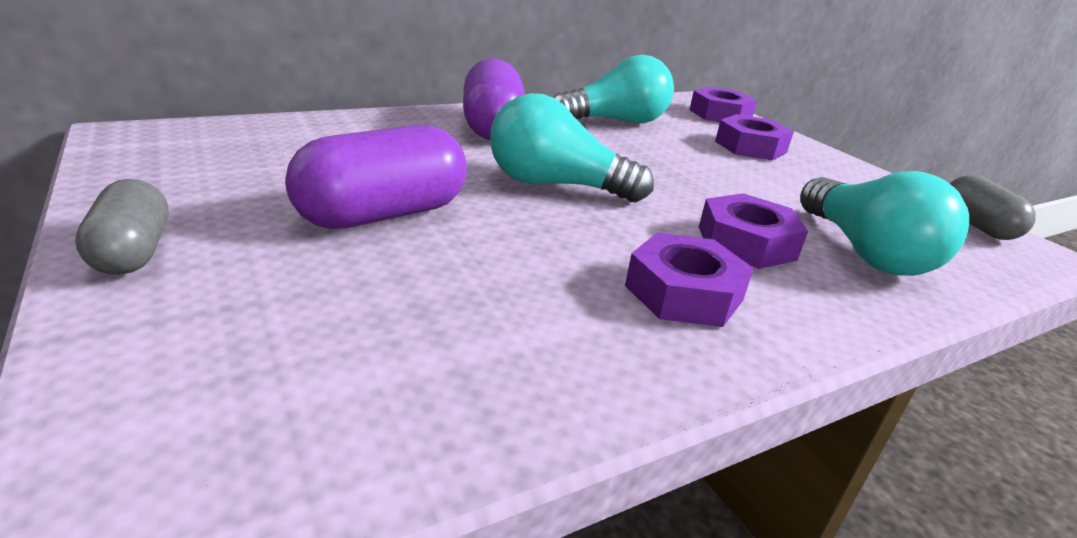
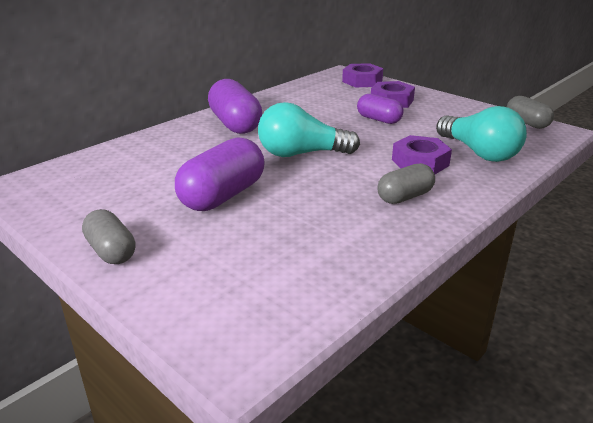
camera: 15 degrees left, 0 degrees up
turquoise light bulb [553,55,674,123] -> none
purple nut [625,233,754,327] -> grey capsule [377,163,435,204]
none -> purple capsule [357,94,404,124]

